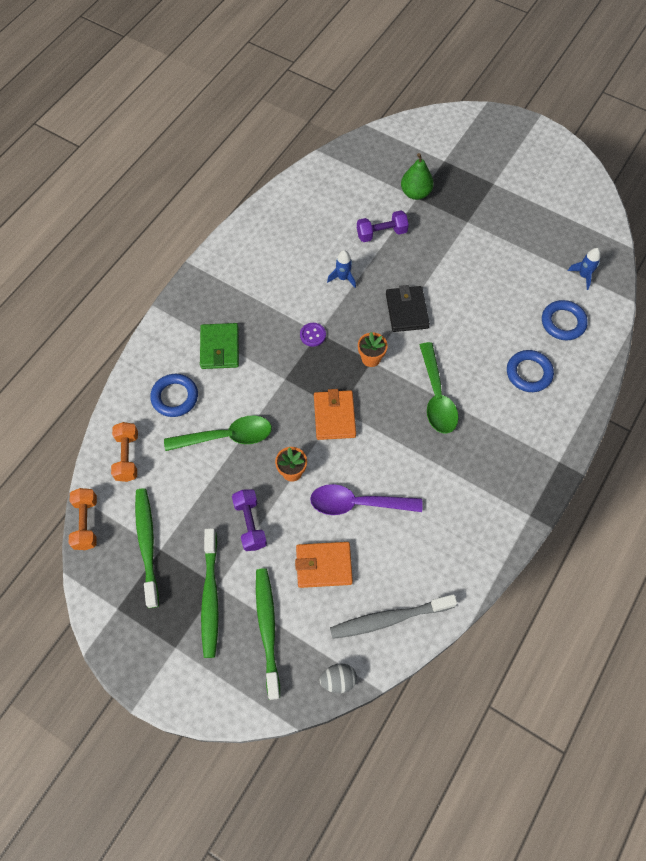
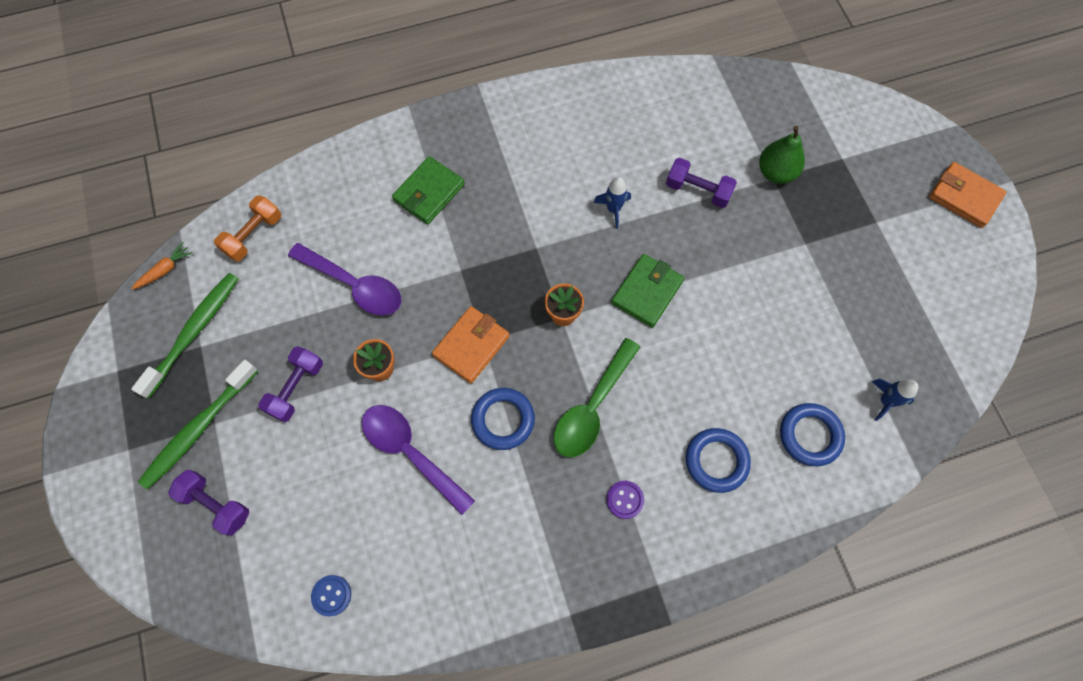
camera: 40 degrees right, 5 degrees up
orange dumbbell [69,488,97,550] -> orange carrot [131,242,193,290]
blue ring [150,374,198,417] -> blue ring moved to [471,388,535,450]
green spoon [164,415,272,451] -> purple spoon [288,243,401,316]
green toothbrush [256,568,280,700] -> purple dumbbell [168,470,249,536]
orange wallet [295,542,353,588] -> orange wallet moved to [929,162,1007,228]
purple button [300,323,326,347] -> purple button moved to [606,481,644,519]
grey egg [319,664,357,693] -> none
grey toothbrush [330,594,457,639] -> blue button [311,575,351,616]
black wallet [386,285,430,332] -> green wallet [611,254,684,328]

